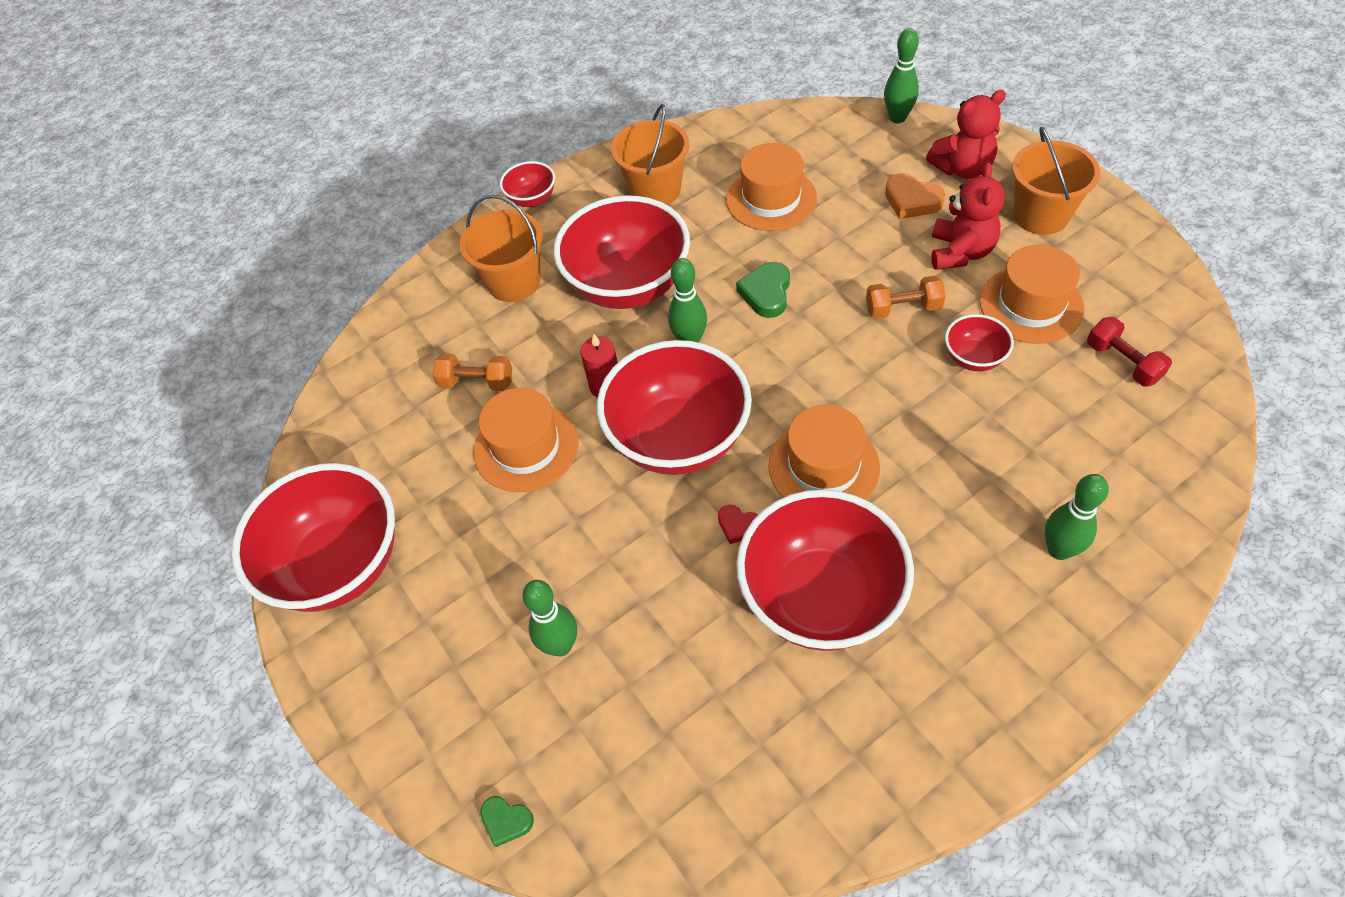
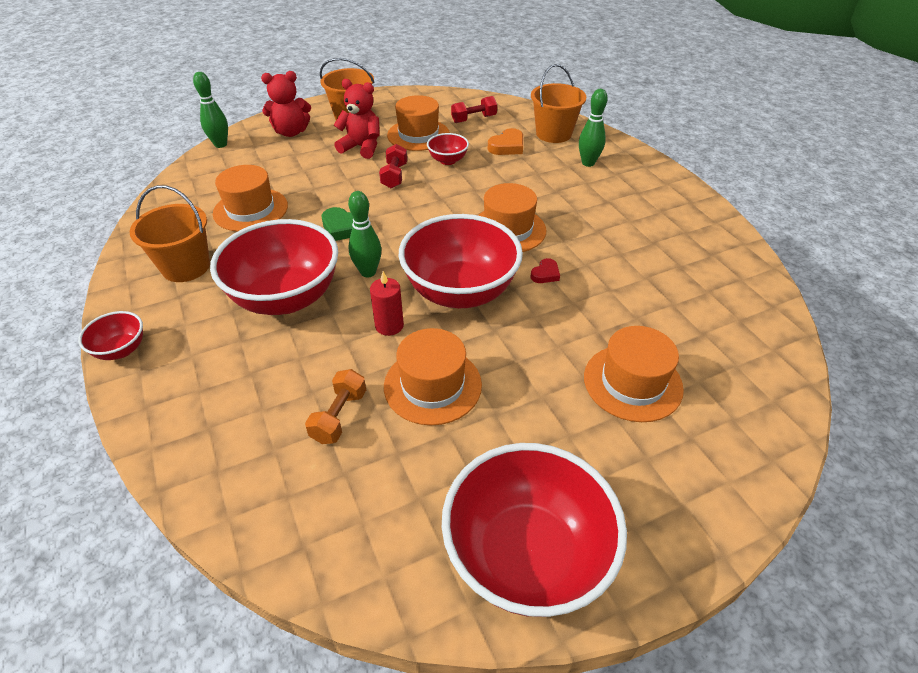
camera: 85 degrees left, 10 degrees down
orange bucket [459,195,543,302] -> orange bucket moved to [531,64,586,143]
green heart [480,796,534,847] -> none
green bowling pin [522,580,577,657] -> orange hat [584,326,684,422]
red bowl [736,490,914,651] -> none
orange dumbbell [866,276,946,319] -> red dumbbell [379,144,407,188]
orange heart [885,173,945,219] -> orange heart moved to [488,128,523,155]
red teddy bear [926,90,1006,179] -> red teddy bear turned 90 degrees clockwise [261,71,311,137]

